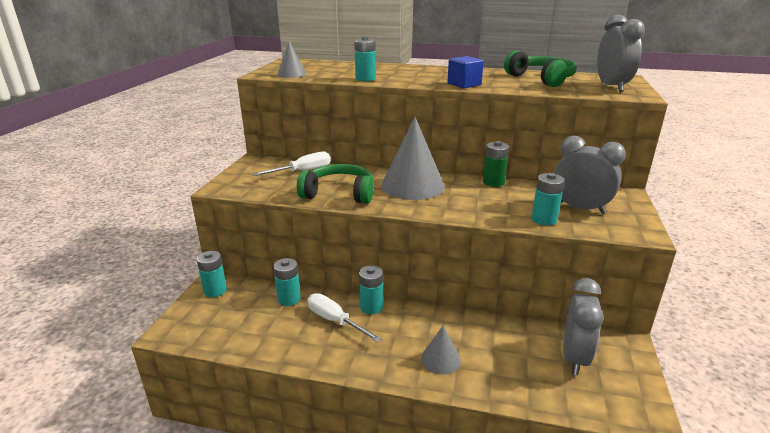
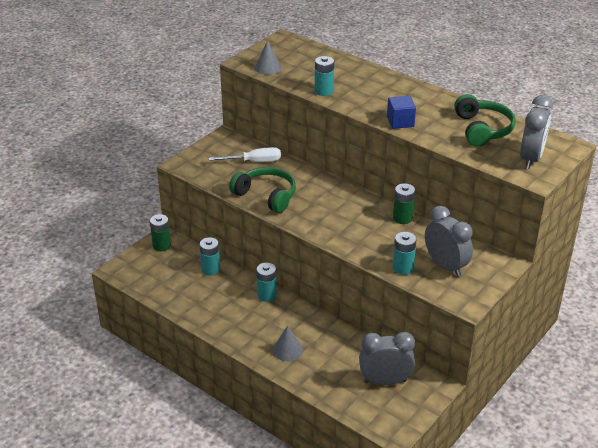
camera: 25 degrees right, 10 degrees up
turquoise battery [197,251,227,297] -> green battery [150,214,171,251]
white screwdriver [307,293,382,342] -> none
grey cone [381,117,445,200] -> none
grey clock [563,278,604,375] -> grey clock turned 135 degrees counterclockwise [359,332,415,385]

